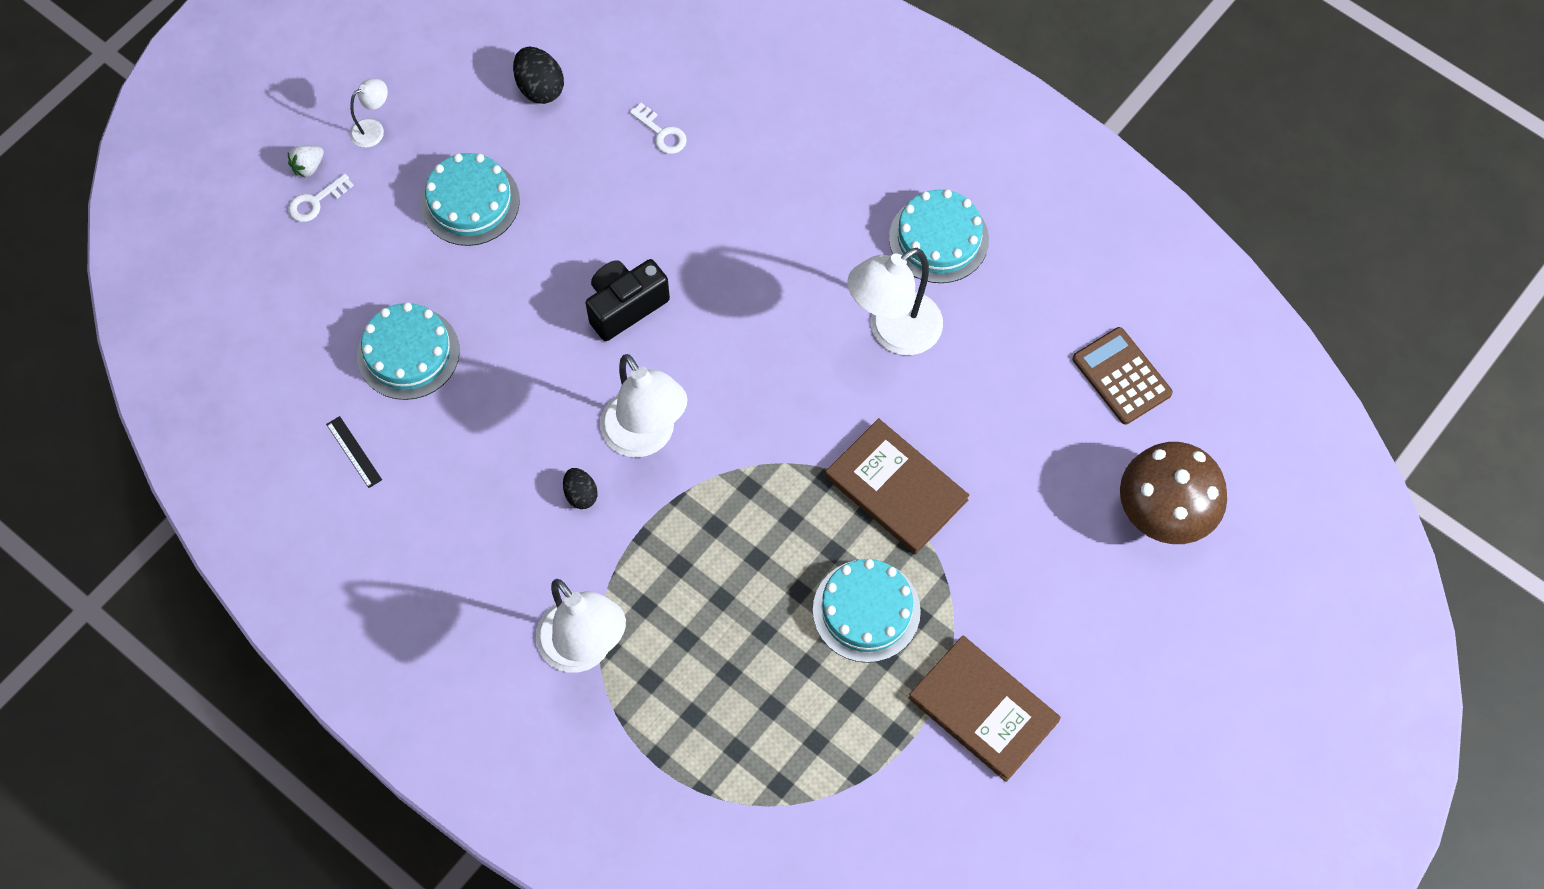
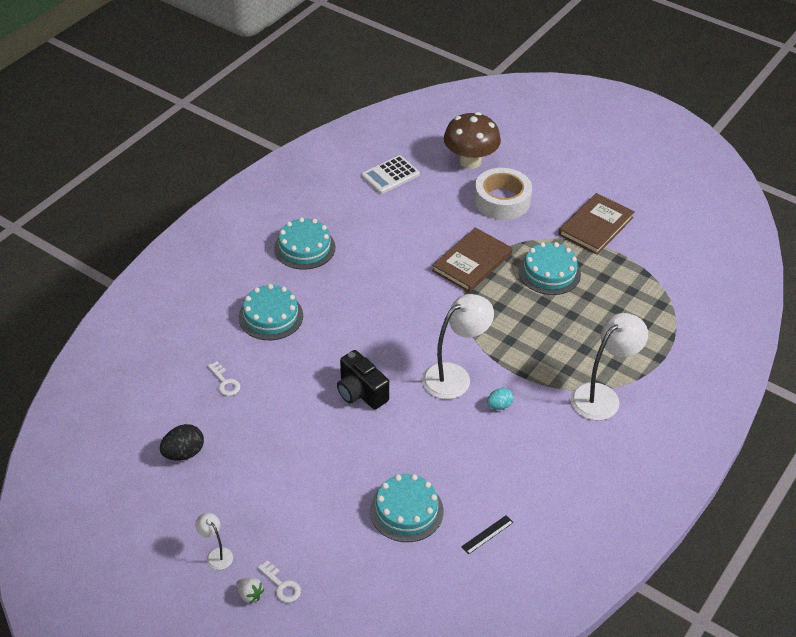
camera: 95 degrees left, 20 degrees down
turquoise cake [421,153,520,246] -> turquoise cake moved to [239,284,303,340]
black egg [563,468,598,509] -> turquoise egg [487,388,514,410]
white key [630,103,687,154] -> white key turned 105 degrees clockwise [208,361,240,396]
white lamp [847,248,943,355] -> none
brown calculator [1073,327,1173,424] -> white calculator [361,155,420,194]
none -> white tape [474,168,532,220]

